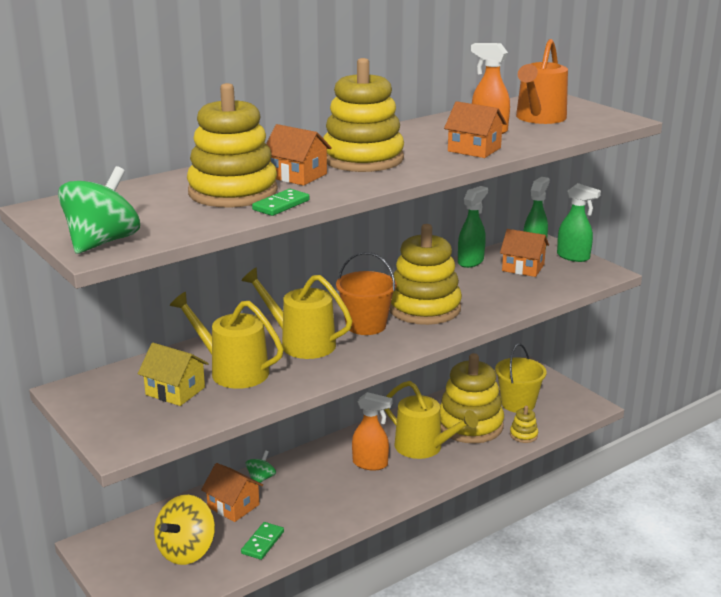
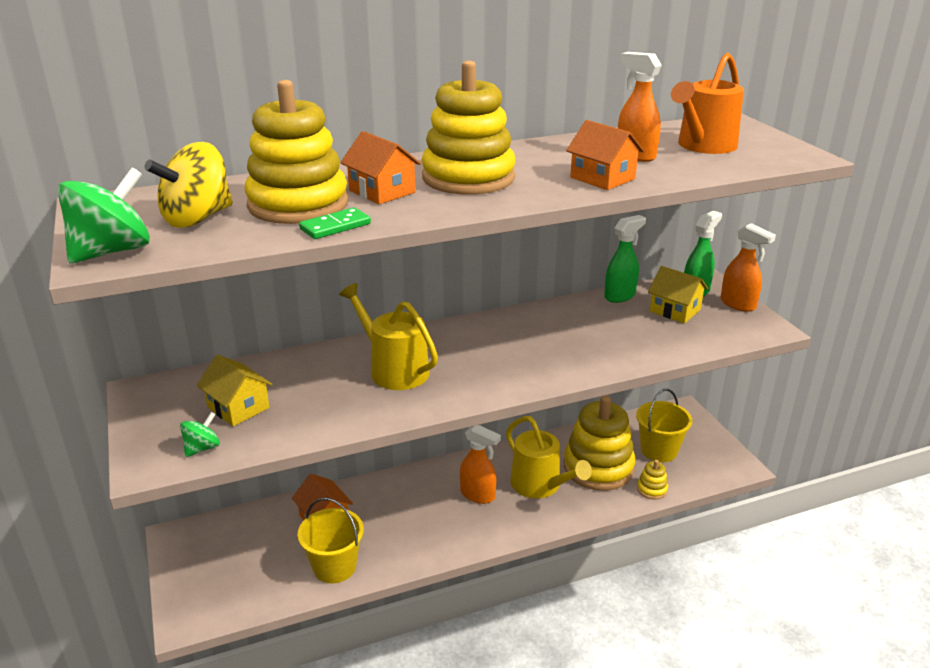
camera: 15 degrees right, 5 degrees up
yellow spinning top [154,495,215,565] -> yellow spinning top moved to [144,142,233,228]
yellow watering can [170,292,284,389] -> none
green domino [241,522,284,560] -> yellow bucket [298,498,364,583]
green spinning top [246,450,276,483] -> green spinning top moved to [180,412,220,457]
orange bucket [336,252,397,335] -> none
yellow stacking toy [389,224,462,325] -> none
orange house [500,229,549,277] -> yellow house [648,266,708,324]
green spray bottle [557,183,601,262] -> orange spray bottle [721,223,776,312]

